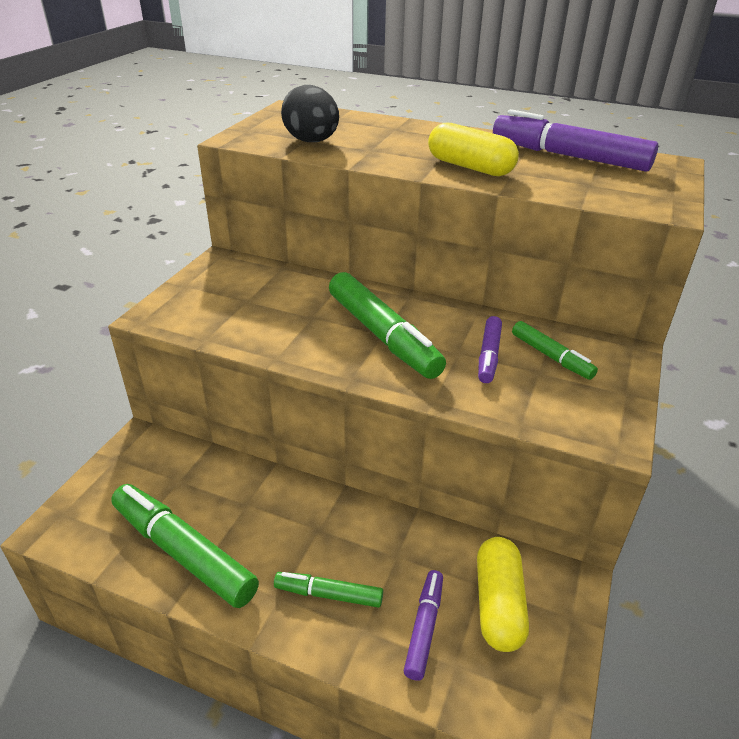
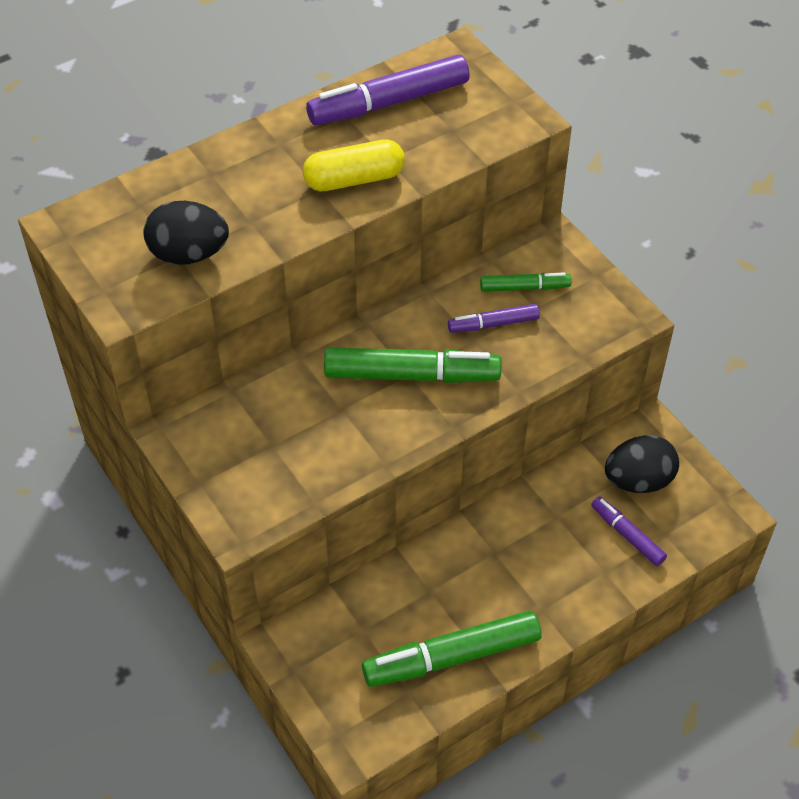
camera: 55 degrees left, 15 degrees up
green marker [274,572,383,608] -> none
yellow capsule [477,537,529,652] -> black egg [605,435,679,493]
purple marker [478,316,502,383] -> purple marker turned 120 degrees clockwise [448,304,540,333]

